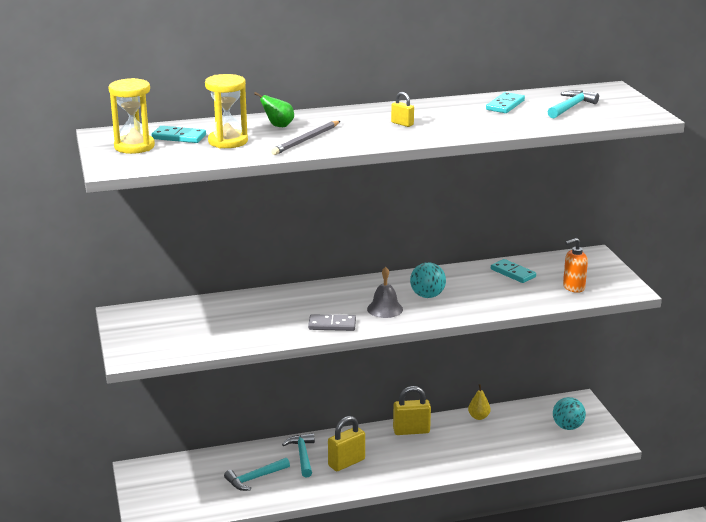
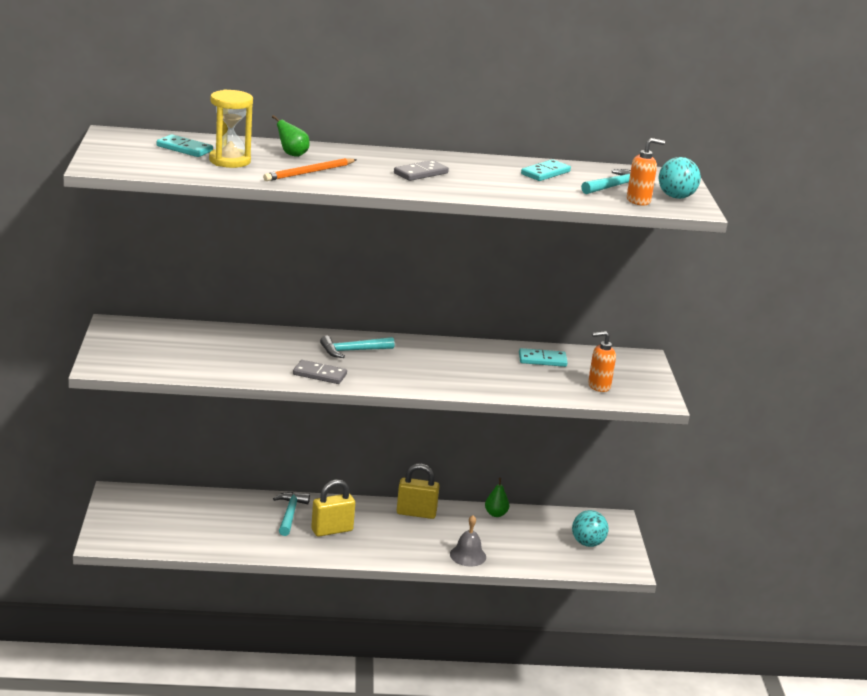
camera: 10 degrees right, 0 degrees up
yellow hourglass [108,78,155,154] -> none
turquoise hammer [224,458,290,491] -> turquoise hammer moved to [320,336,395,358]
grey pencil [271,121,340,155] -> orange pencil [263,158,357,181]
grey bell [367,267,403,318] -> grey bell moved to [450,515,486,566]
yellow padlock [391,92,414,127] -> grey domino [394,160,449,181]
turquoise ball [410,262,446,298] -> turquoise ball moved to [659,157,701,199]
yellow pear [468,384,491,420] -> green pear [485,478,509,517]
turquoise domino [491,259,536,283] -> turquoise domino turned 60 degrees counterclockwise [519,348,568,367]
none -> orange soap dispenser [627,138,665,205]

